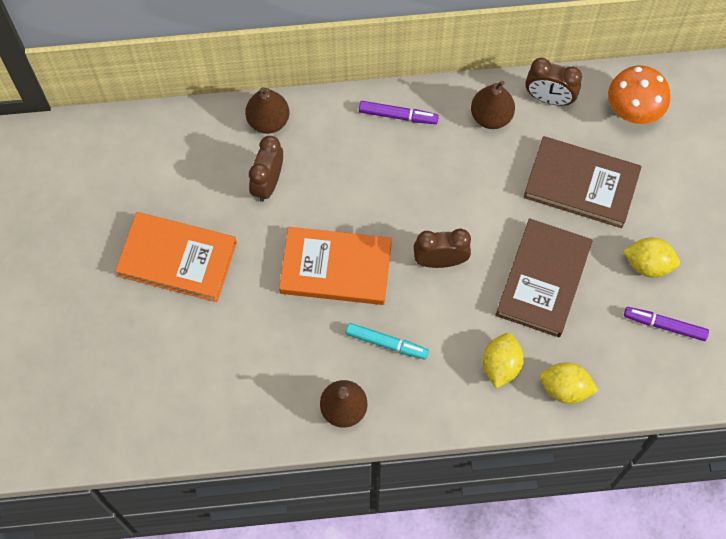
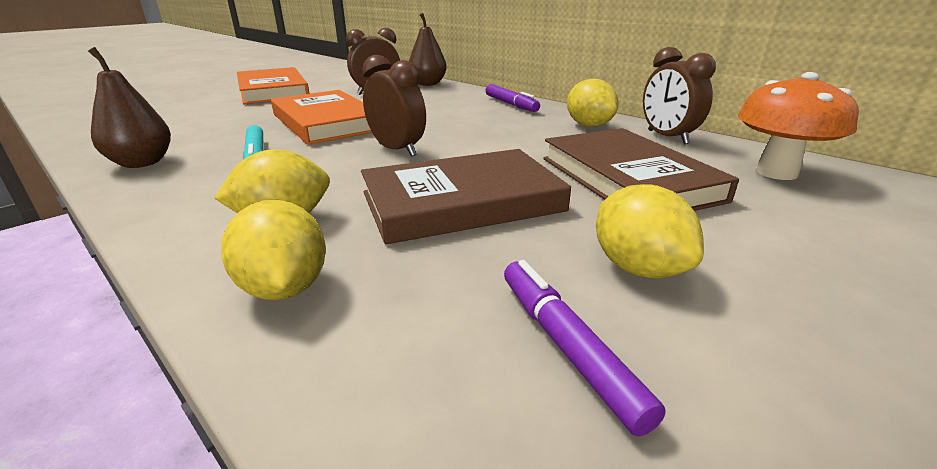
camera: 50 degrees right, 40 degrees down
brown pear [471,80,515,129] -> yellow lemon [567,79,618,127]

